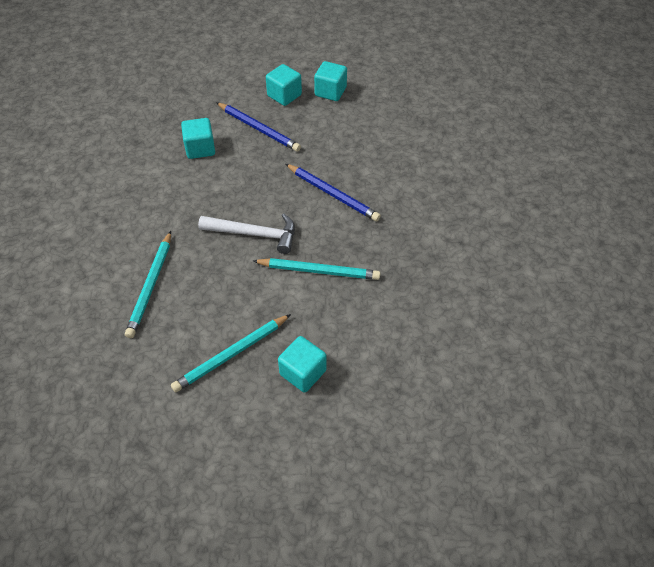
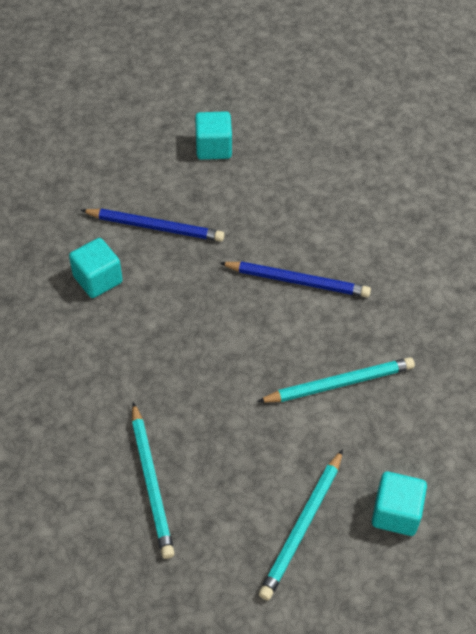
camera: 25 degrees left, 0 degrees up
white hammer [198,213,295,254] -> none
turquoise cube [266,64,302,106] -> none

